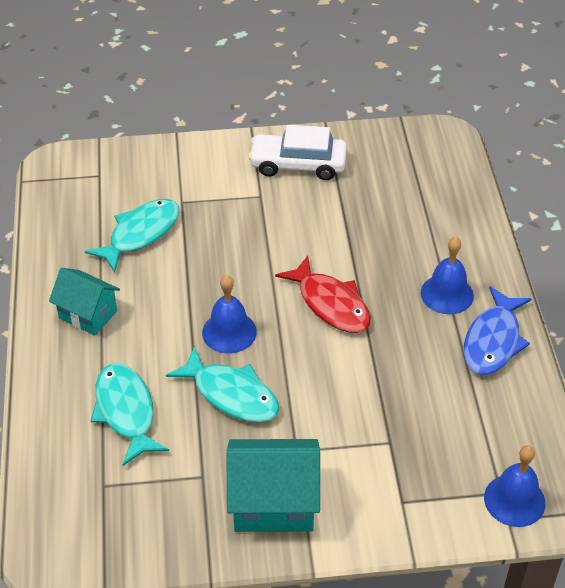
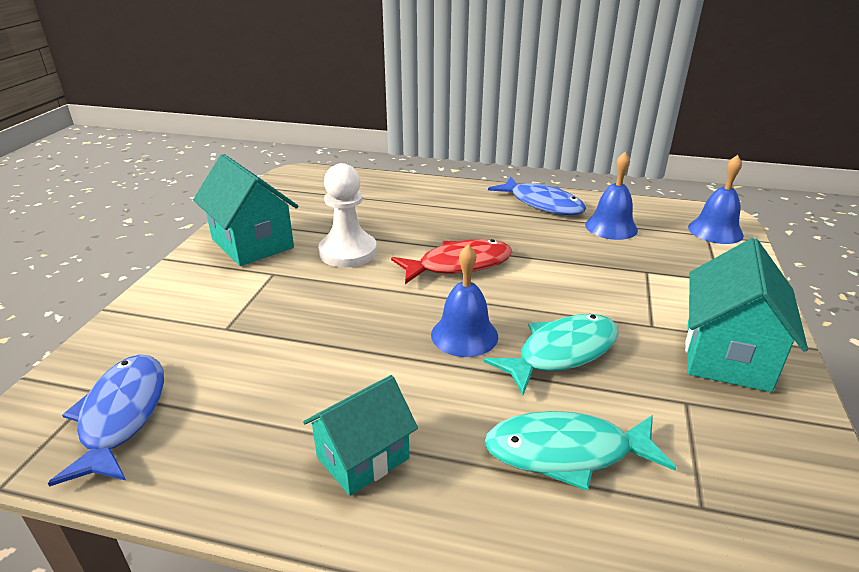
camera: 70 degrees left, 15 degrees down
turquoise fish [85,199,179,273] -> none
white car [248,125,347,180] -> turquoise house [193,154,299,266]
blue bell [421,237,474,314] -> blue bell moved to [585,152,638,240]
none -> blue fish [48,354,164,487]
none -> white pawn [318,163,377,267]

